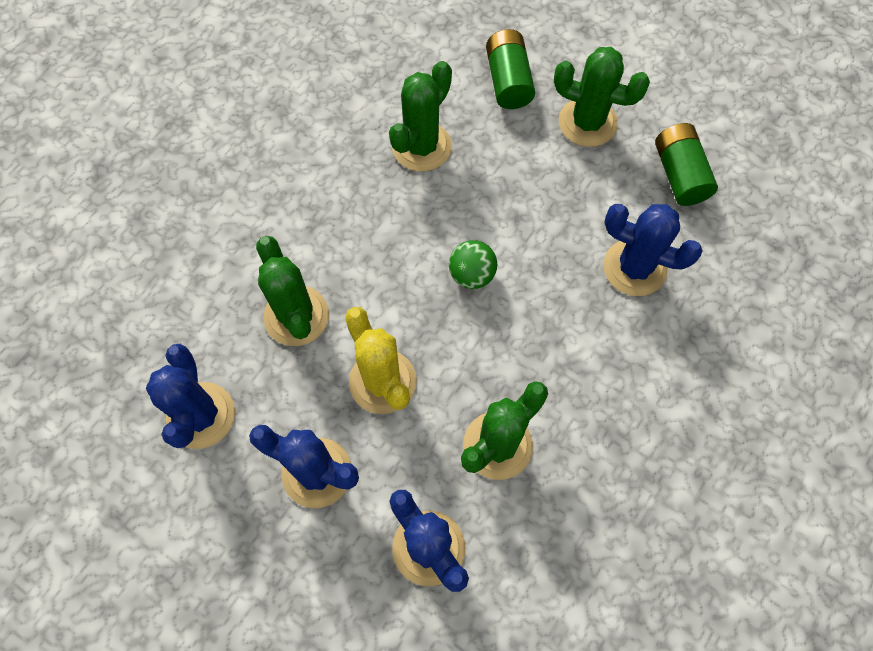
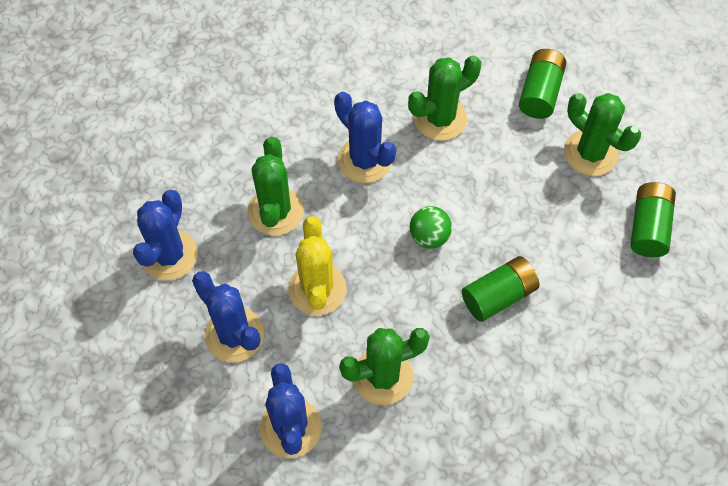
camera: 25 degrees right, 5 degrees down
blue cactus [603,204,703,296] -> blue cactus moved to [334,92,396,183]
none -> green battery [462,256,539,322]

